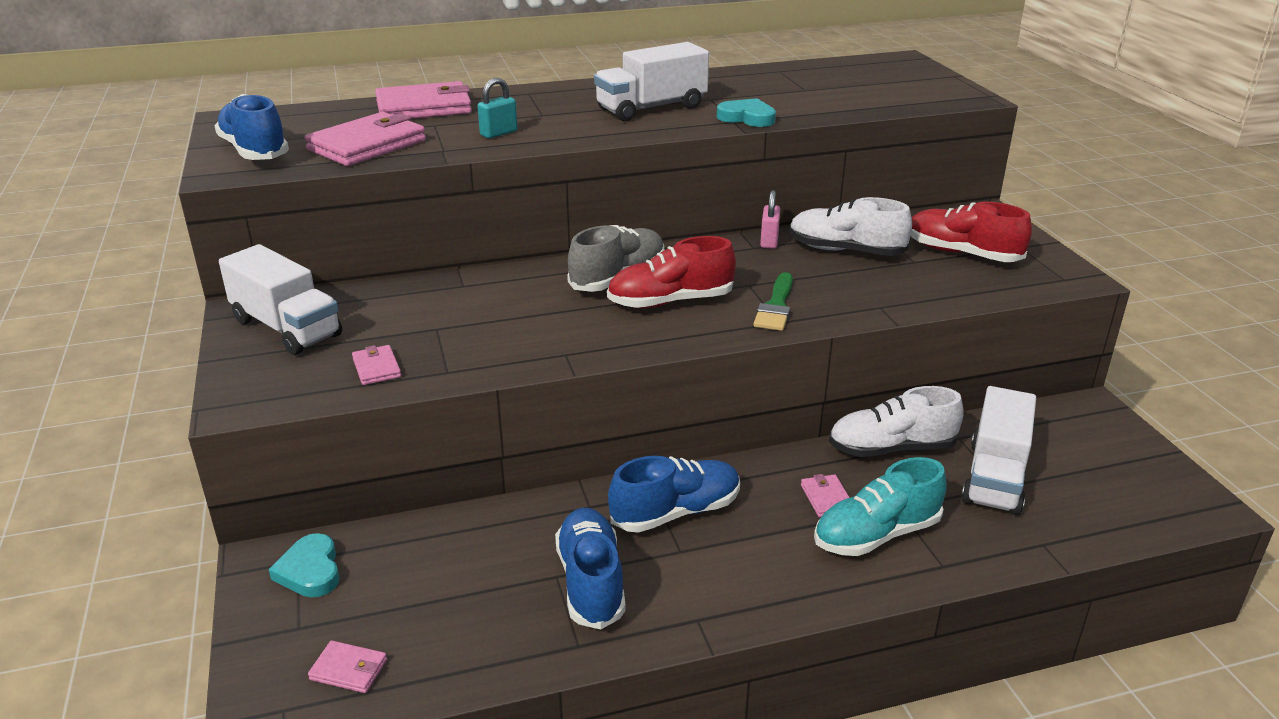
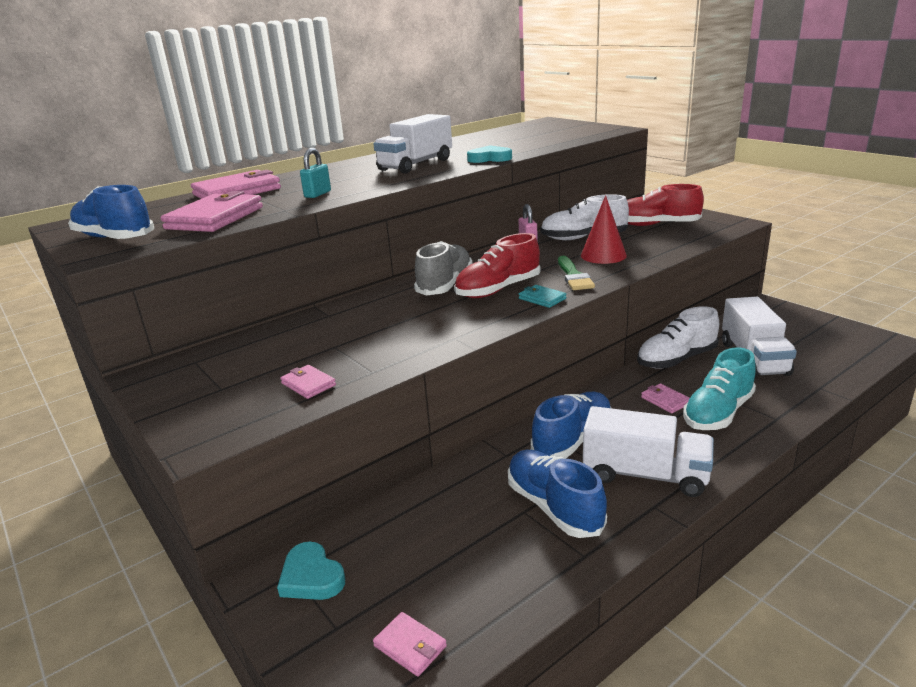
camera: 20 degrees left, 5 degrees down
white truck [219,244,342,355] -> white truck moved to [583,406,714,497]
pink wallet [308,641,387,693] -> pink wallet turned 45 degrees clockwise [373,612,447,677]
none -> turquoise wallet [519,285,567,308]
none -> red cone [581,195,627,264]

